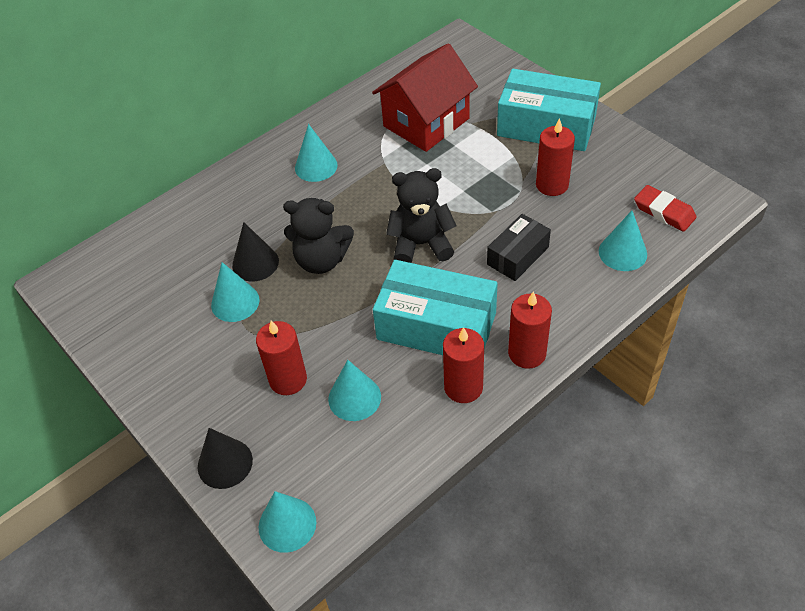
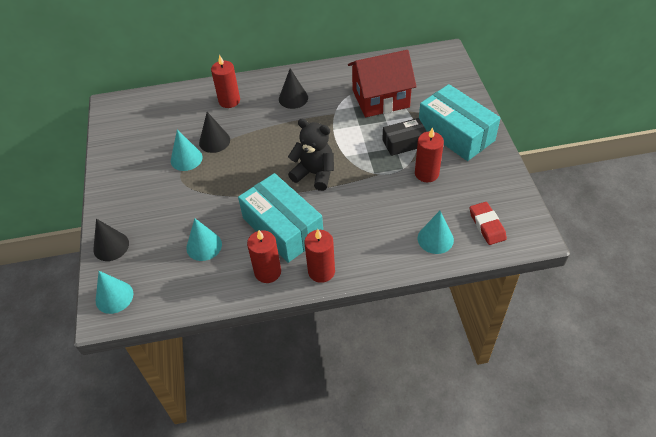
camera: 30 degrees right, 0 degrees up
red candle [256,320,307,395] -> red candle moved to [211,55,240,108]
black teddy bear [283,198,354,274] -> none
turquoise cone [295,124,338,182] -> black cone [279,69,308,109]
black box [487,214,551,281] -> black box moved to [382,118,427,156]

